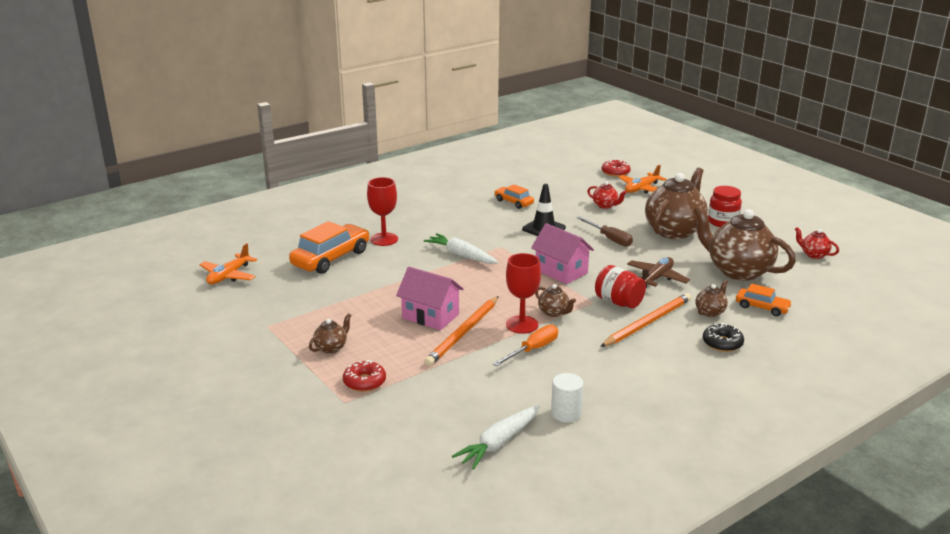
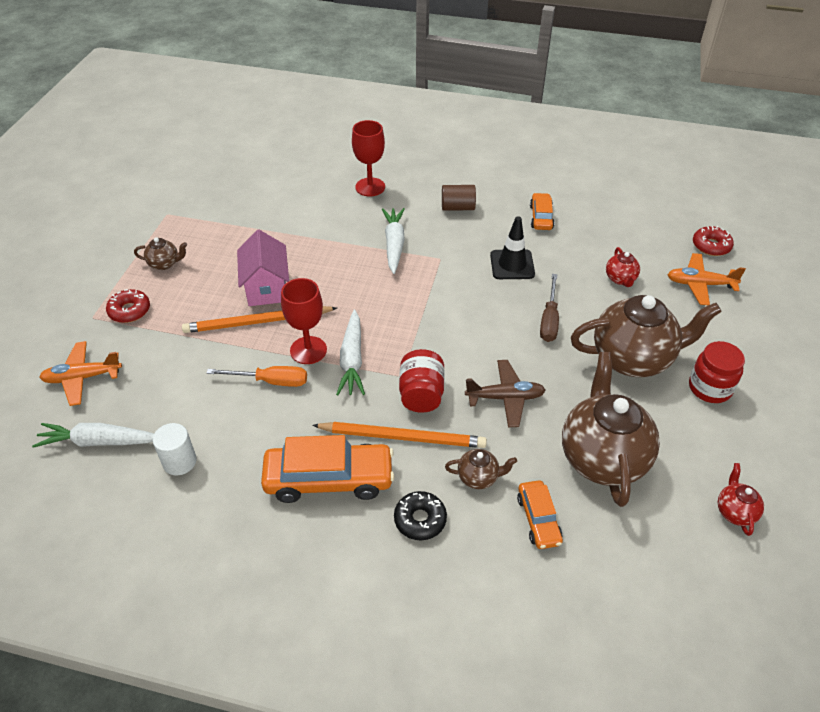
camera: 50 degrees right, 20 degrees up
orange plane [200,243,257,285] -> orange plane moved to [39,341,122,406]
orange car [289,221,370,274] -> orange car moved to [261,435,395,503]
pink house [531,223,594,284] -> none
brown teapot [535,284,576,317] -> white carrot [336,310,365,395]
none -> brown cylinder [442,185,476,211]

